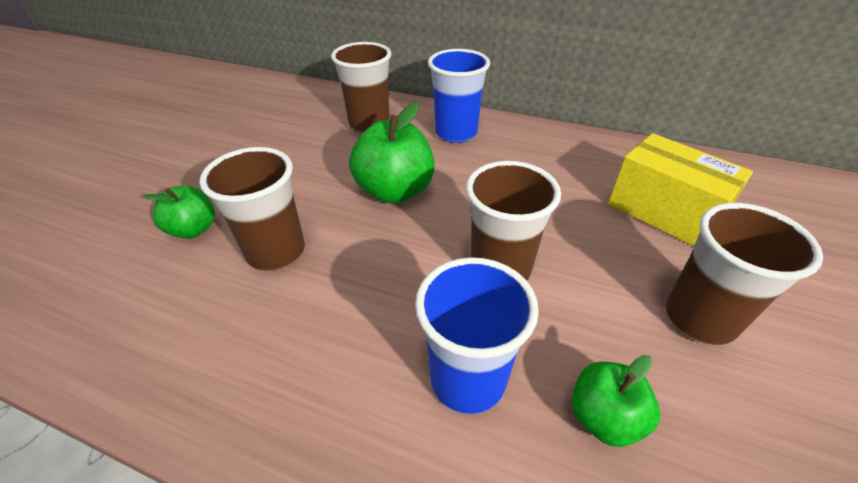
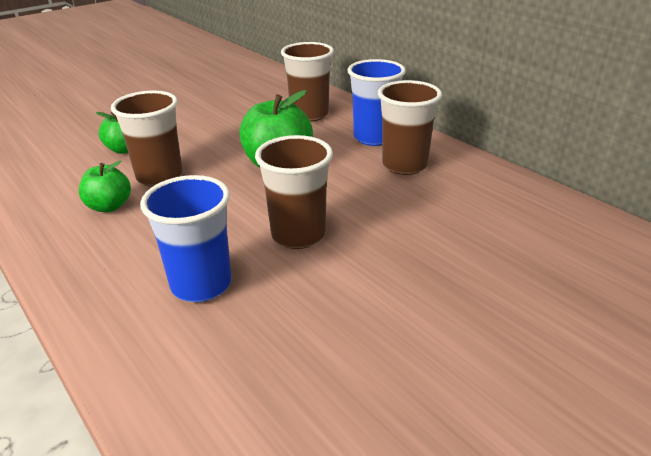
camera: 30 degrees right, 10 degrees down
green apple [571,355,660,447] -> green apple moved to [79,161,131,212]
yellow box [608,133,753,246] -> none
brown cup [665,203,823,345] -> brown cup moved to [378,80,442,175]

